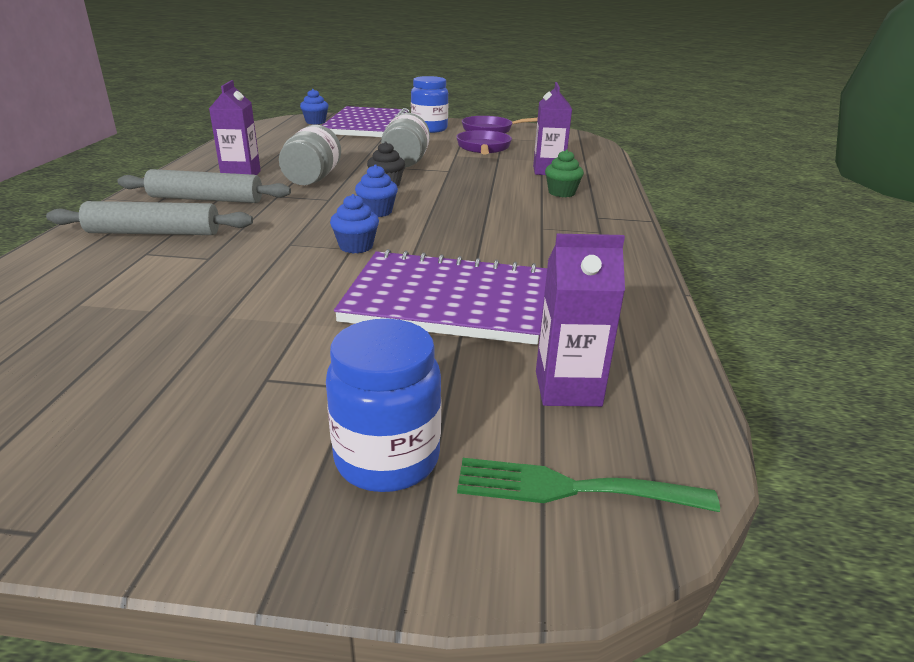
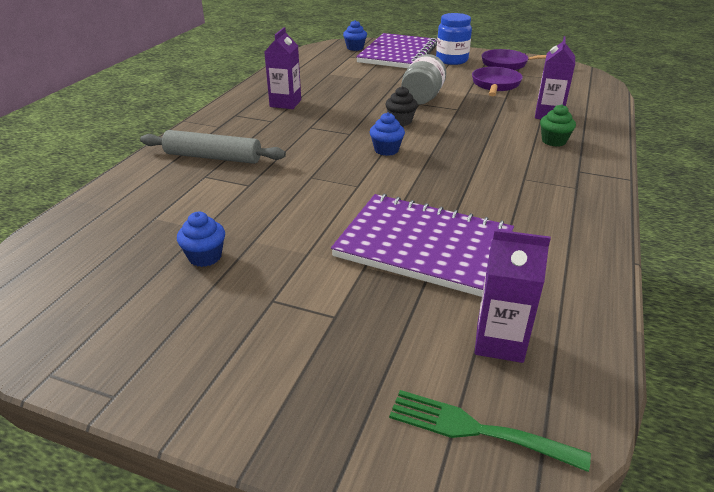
camera: 15 degrees right, 5 degrees up
grey rolling pin [117,169,291,203] -> none
grey jar [279,125,341,185] -> none
blue jar [326,319,442,492] -> none
blue cupcake [330,194,379,253] -> blue cupcake moved to [177,212,225,267]

